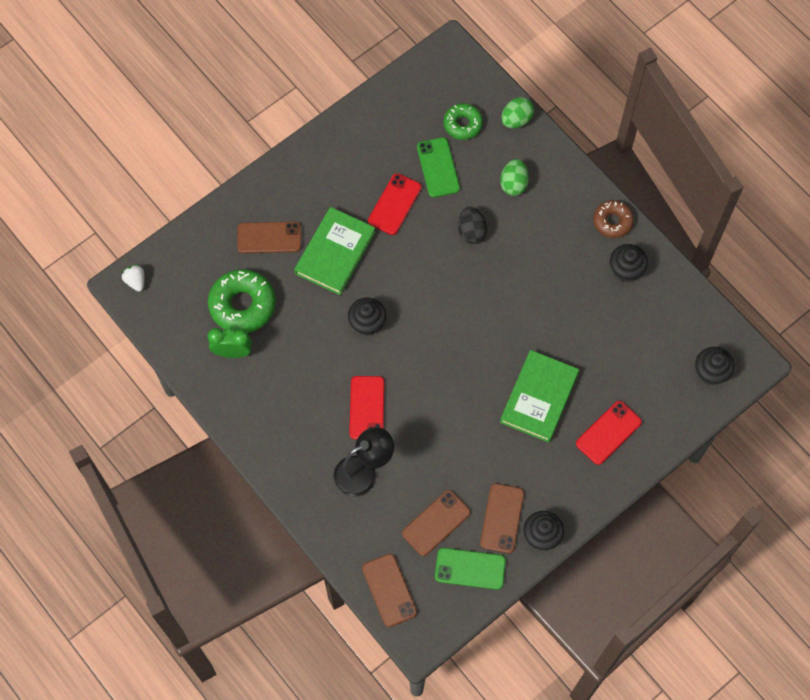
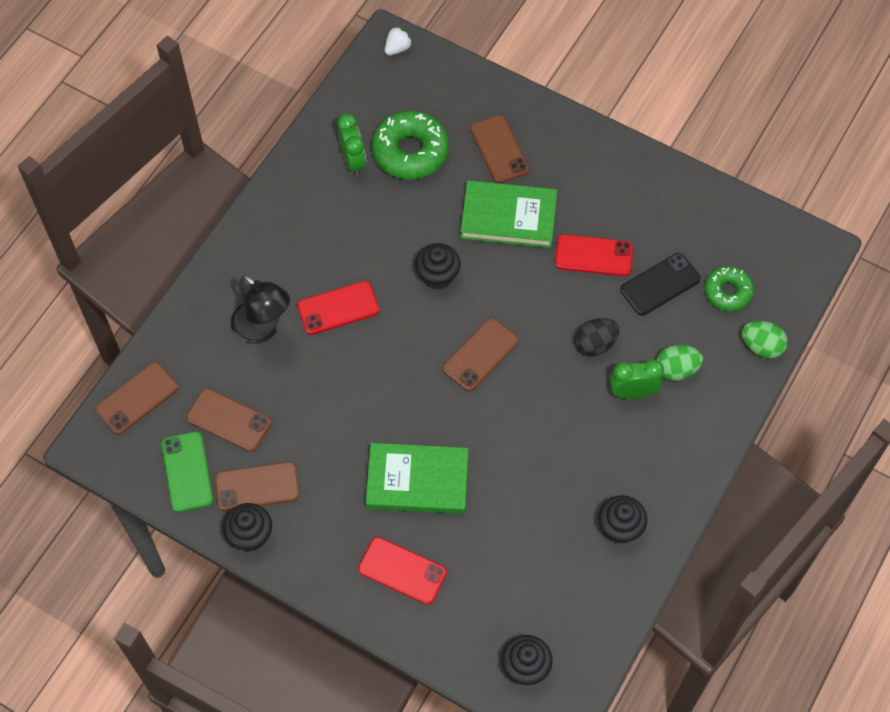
camera: 70 degrees right, 5 degrees down
green phone [417,137,460,197] -> black phone [620,253,701,316]
brown donut [593,200,634,238] -> none
none -> brown phone [443,318,519,391]
none -> green clock [610,359,664,399]

